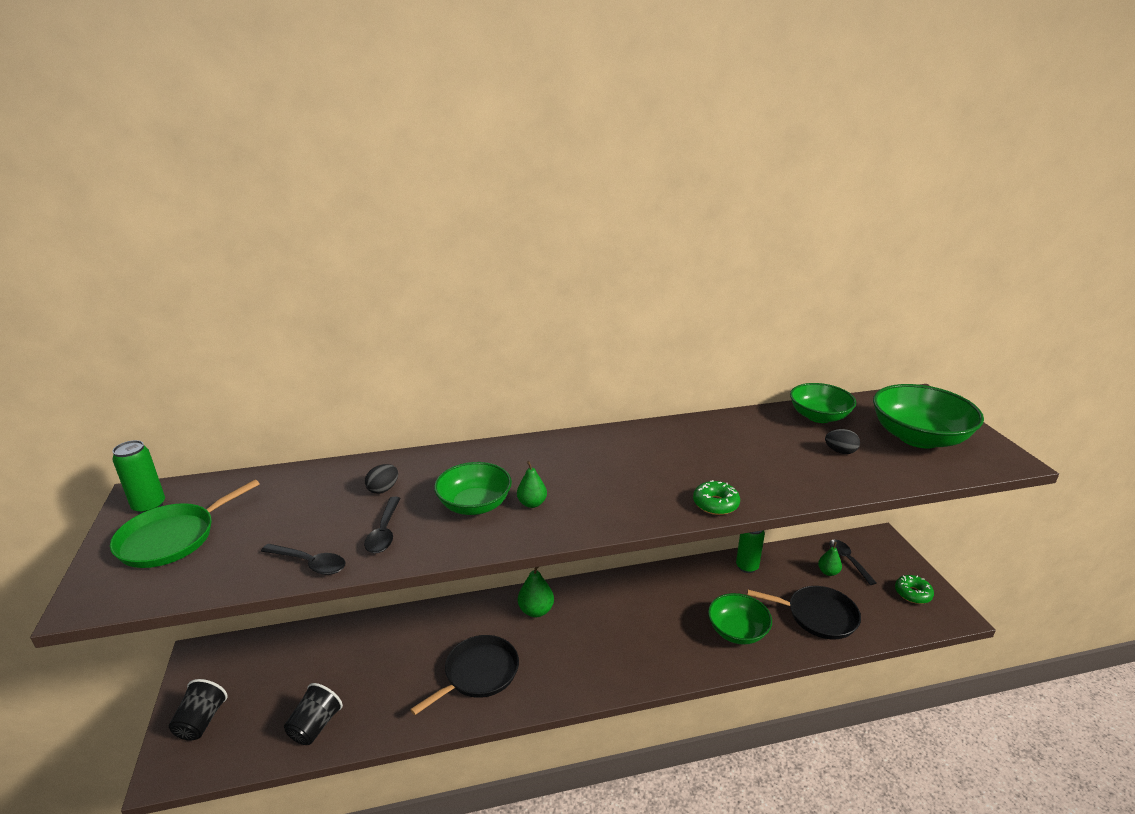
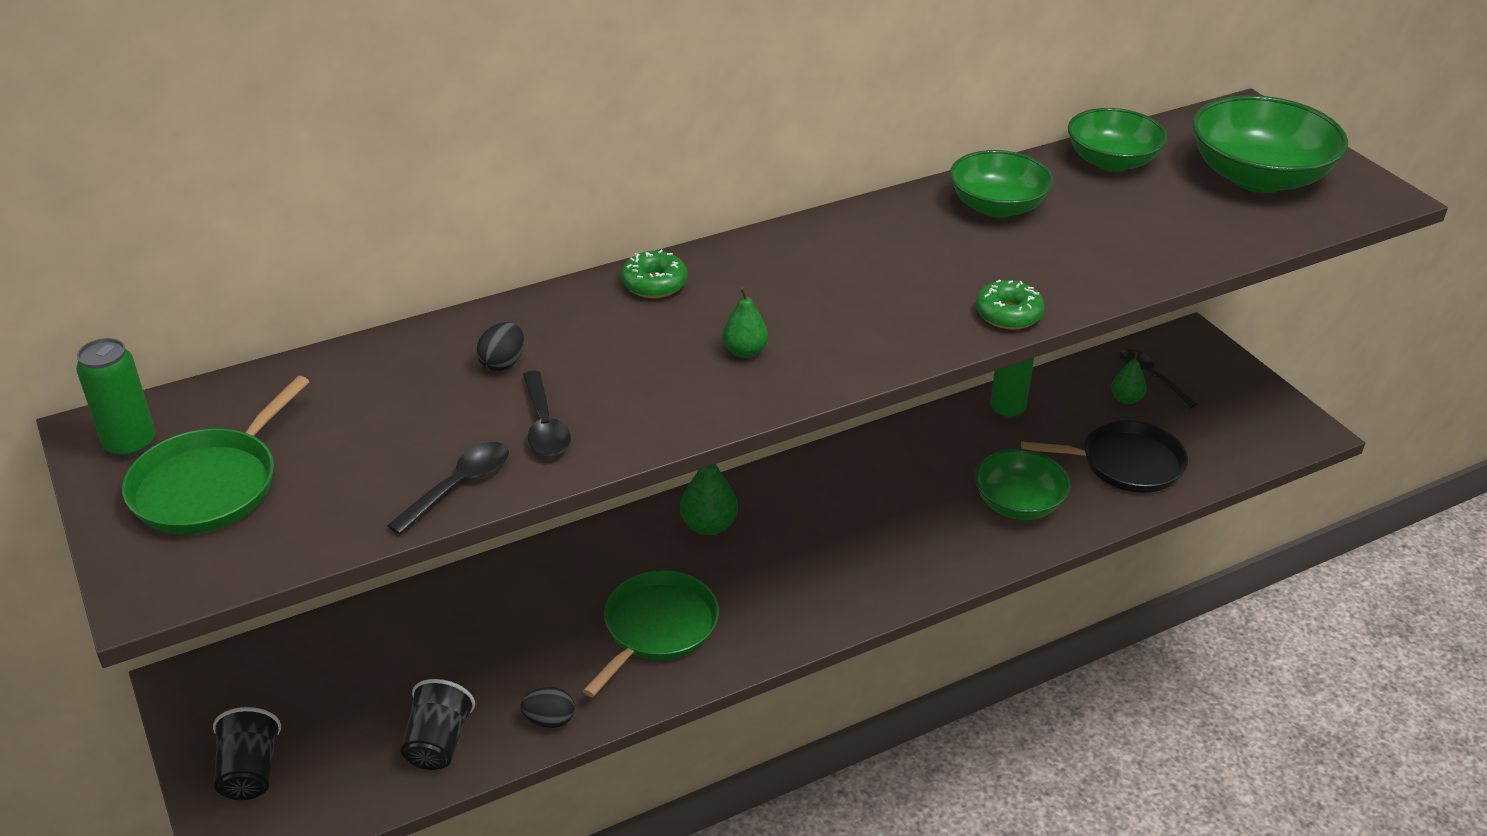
camera: 15 degrees left, 10 degrees up
black spoon [261,544,345,575] -> black spoon turned 60 degrees counterclockwise [387,442,509,535]
black pan [410,635,519,715] -> green pan [583,570,719,697]
green bowl [434,462,512,515] -> green bowl moved to [950,150,1053,218]
black egg [825,429,860,454] -> black egg moved to [521,687,575,728]
green donut [895,575,934,604] -> green donut moved to [621,250,687,298]

